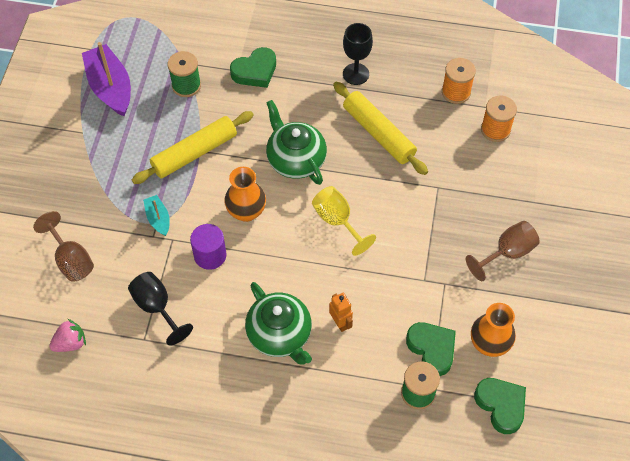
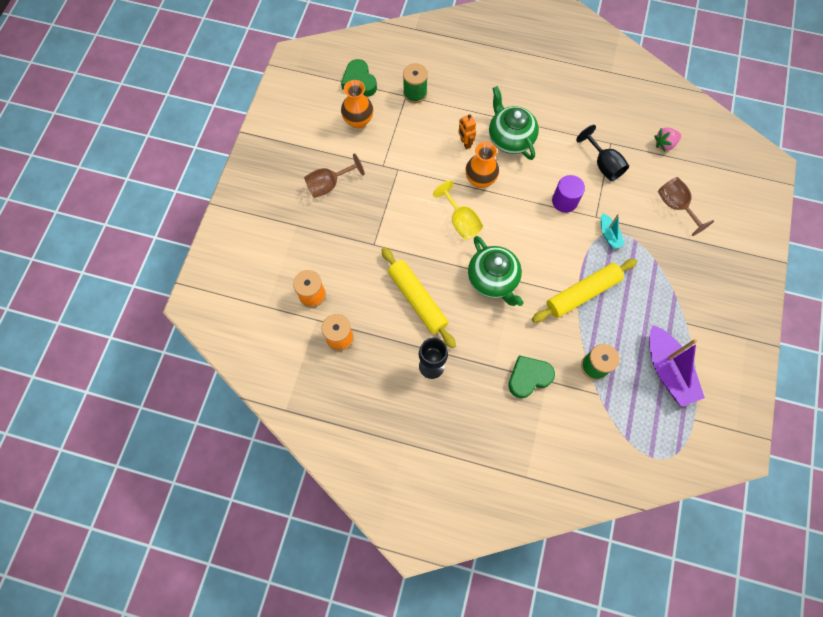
camera: 175 degrees left, 10 degrees up
orange vase [224,167,266,222] -> orange vase moved to [465,142,499,188]
green heart [406,322,456,376] -> none

